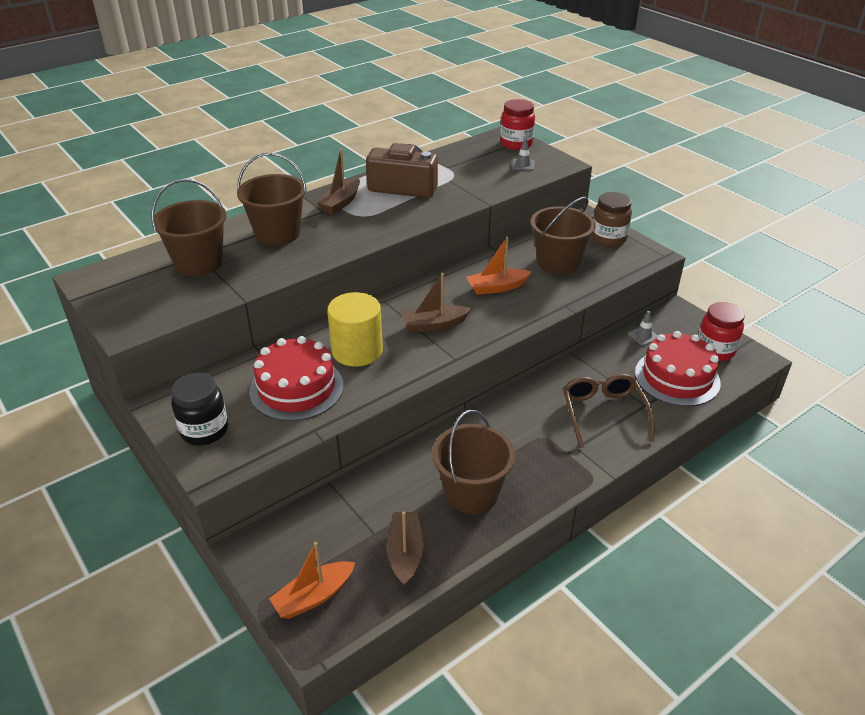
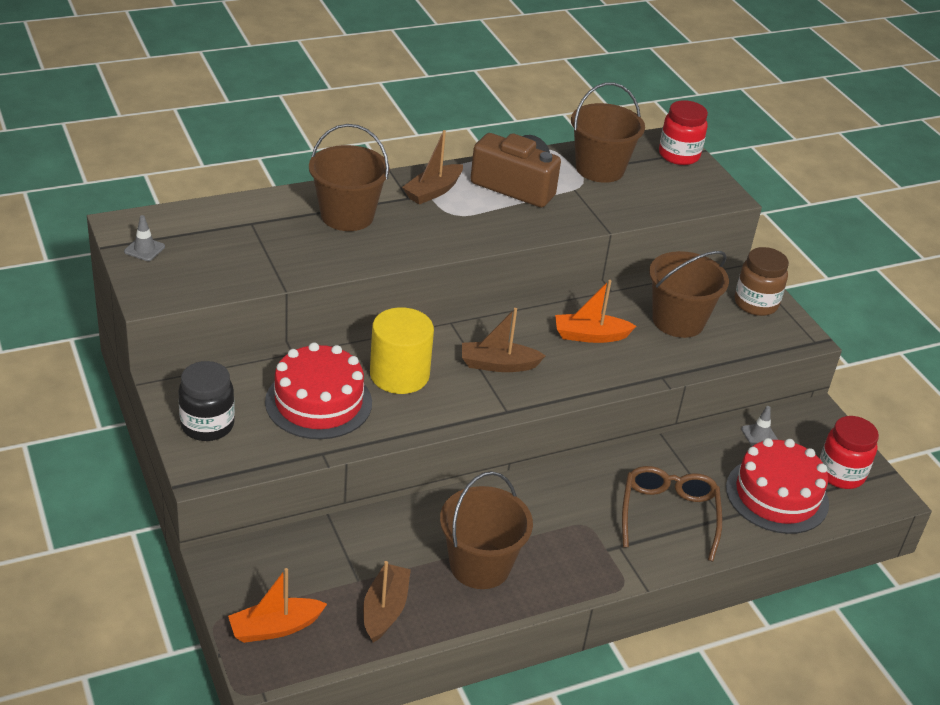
camera: 10 degrees right, 0 degrees up
brown bucket [151,179,226,276] -> brown bucket moved to [571,83,645,183]
grey traffic cone [512,138,535,171] -> grey traffic cone moved to [124,215,165,261]

